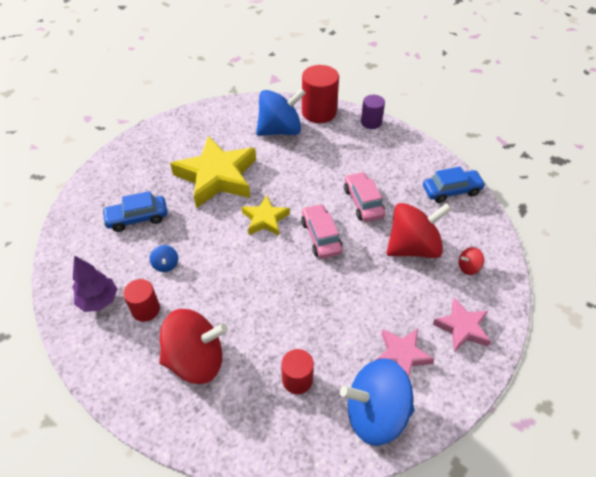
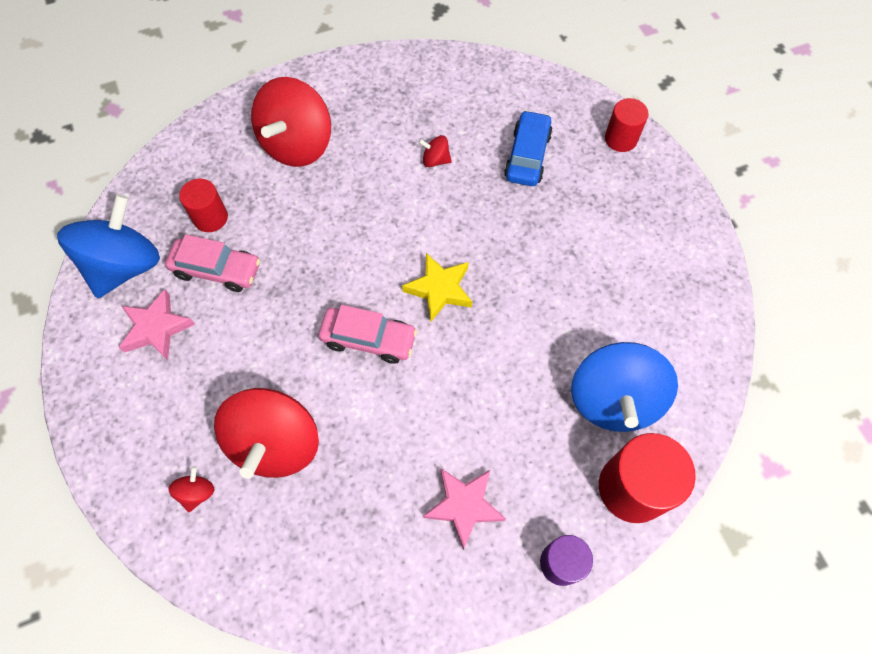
camera: 120 degrees right, 15 degrees up
purple tree [72,255,117,312] -> none
red cylinder [123,279,160,322] -> red cylinder moved to [605,98,649,152]
blue spinning top [150,245,178,272] -> red spinning top [418,135,452,167]
yellow star [170,136,256,208] -> none
pink car [344,172,385,222] -> pink car moved to [165,234,260,292]
blue car [423,167,486,203] -> none
pink star [433,298,491,352] -> pink star moved to [423,468,506,550]

